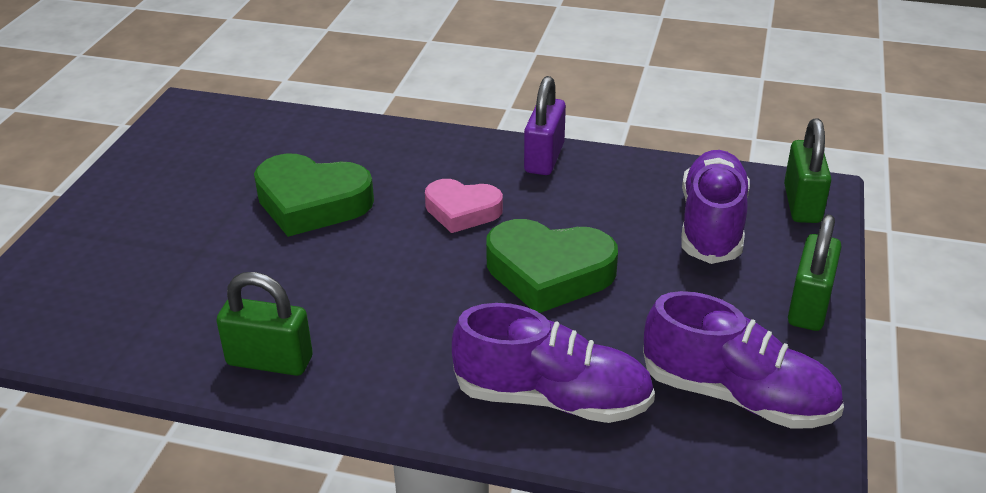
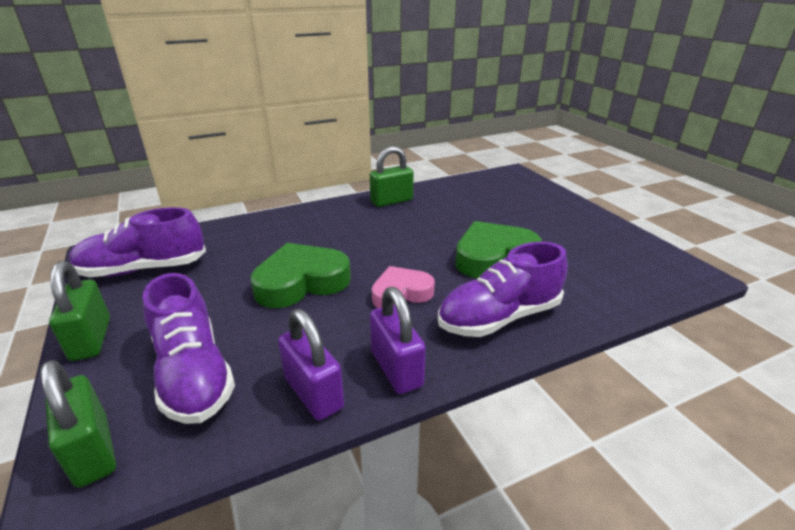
camera: 140 degrees right, 5 degrees down
purple shoe [452,303,655,423] -> purple shoe moved to [438,242,568,337]
none -> purple padlock [278,309,344,421]

